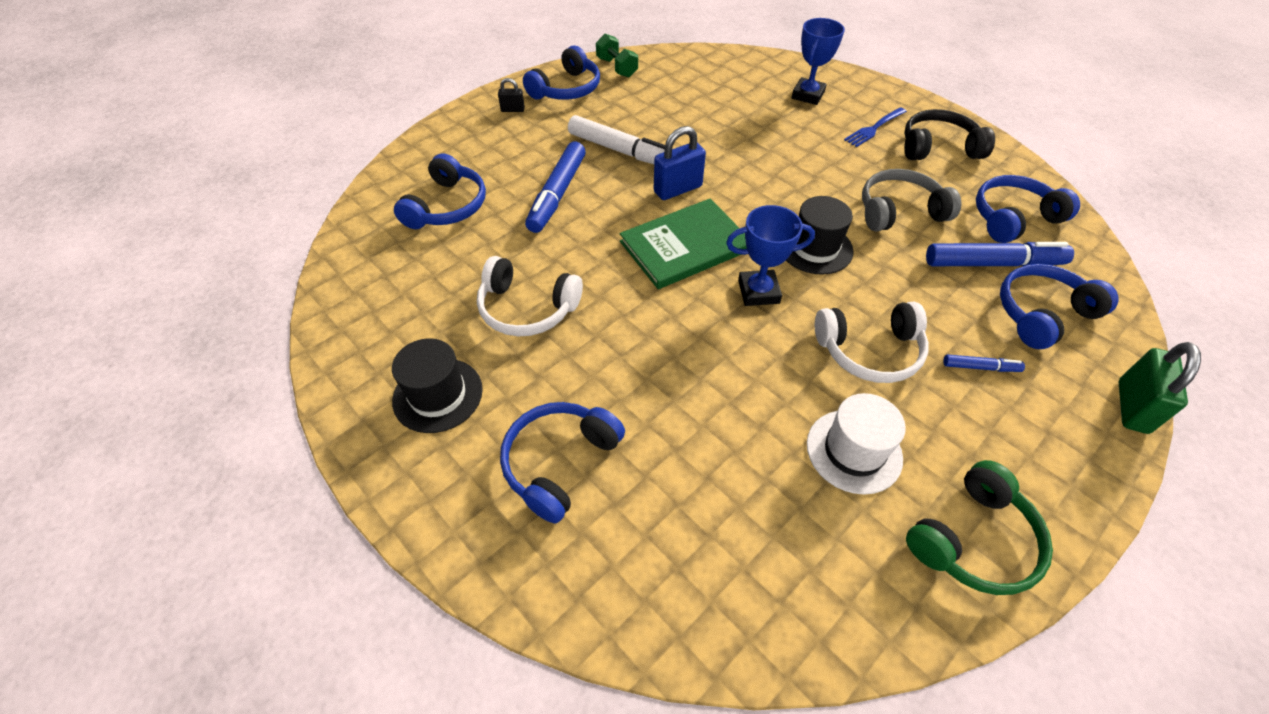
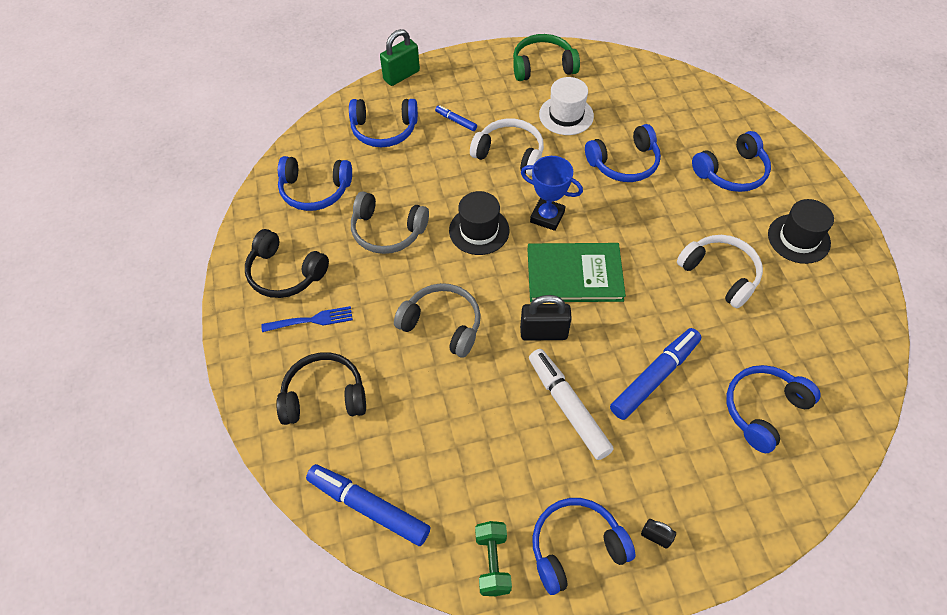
camera: 150 degrees left, 5 degrees up
blue padlock [654,126,706,200] -> black padlock [520,295,572,341]
blue trophy [791,18,845,105] -> black headphones [276,352,366,425]
blue marker [926,242,1074,266] -> blue marker moved to [306,464,431,546]
none -> grey headphones [394,283,481,358]
none -> blue headphones [585,124,661,182]

